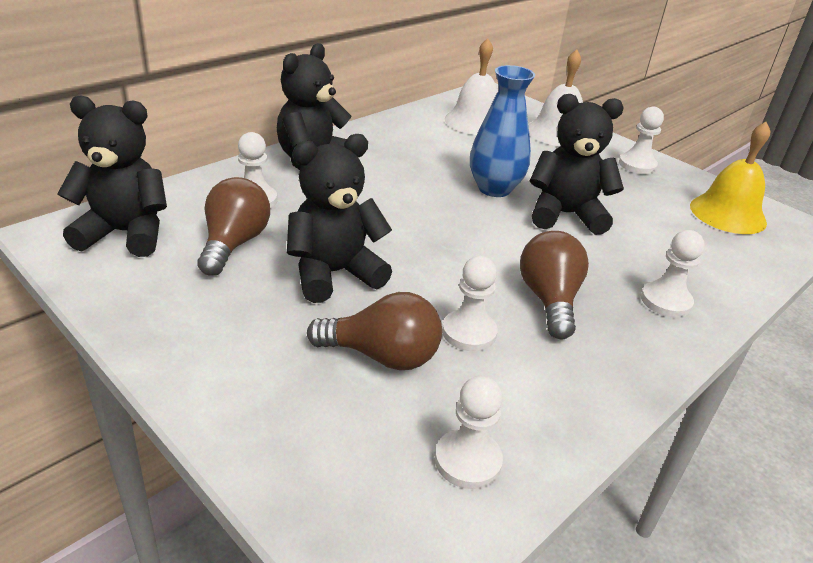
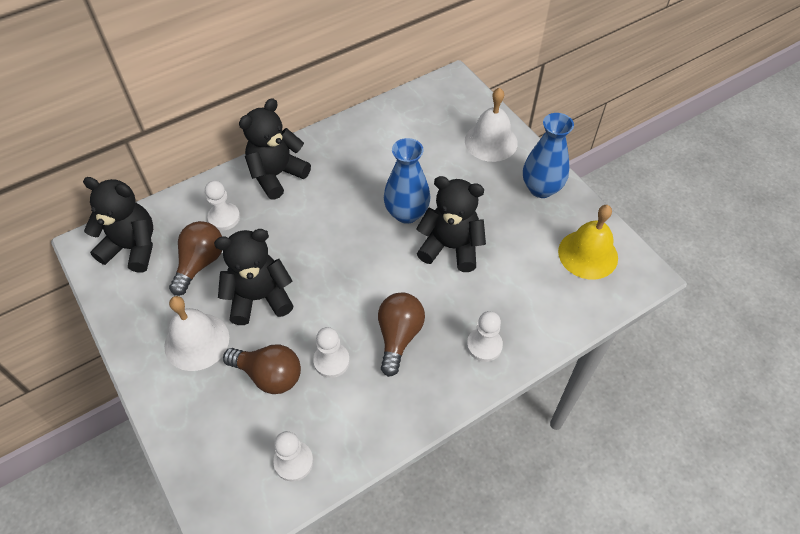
camera: 15 degrees right, 20 degrees up
white bell [445,38,498,135] -> white bell moved to [164,296,229,371]
white pawn [619,107,664,174] -> blue vase [523,113,574,198]

